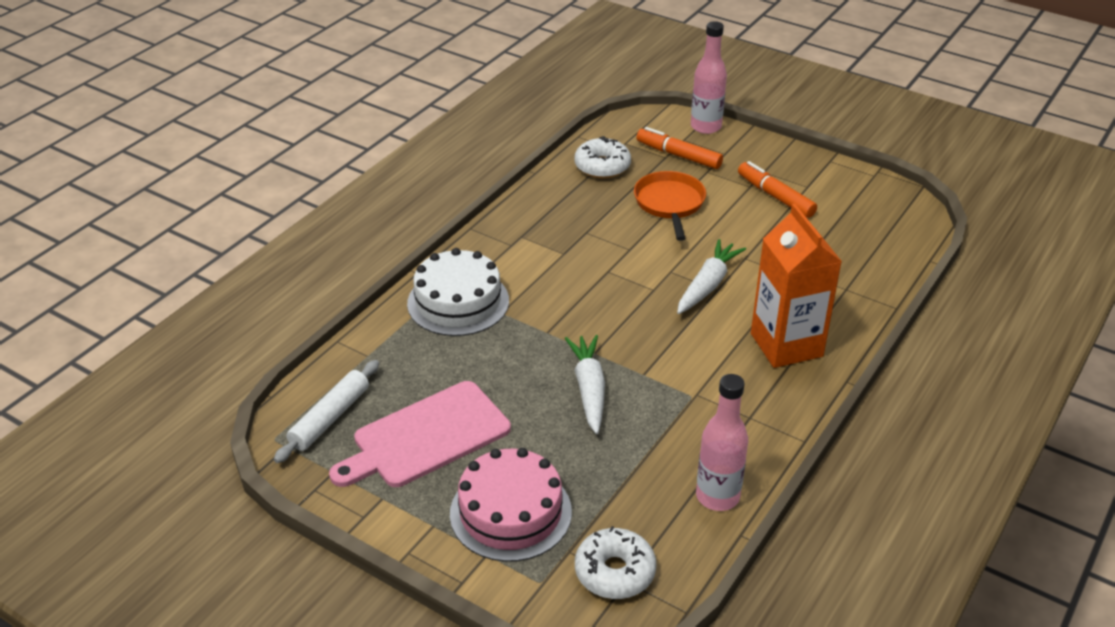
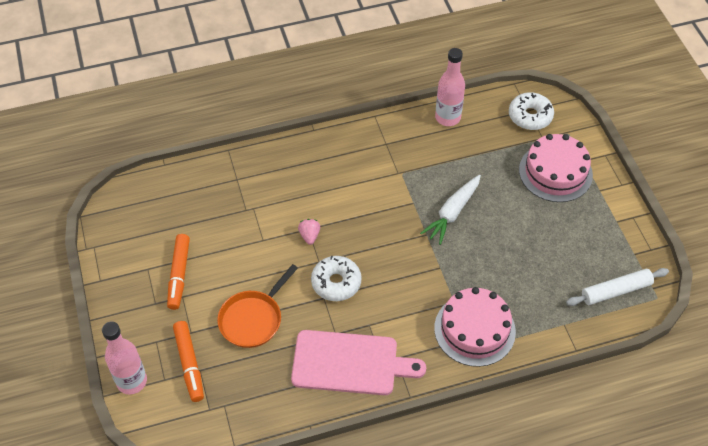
camera: 140 degrees left, 15 degrees up
pink cutting board [329,381,511,487] -> pink cutting board moved to [291,330,426,395]
white cake [407,248,509,336] -> pink cake [434,287,516,367]
white donut [574,136,631,179] -> white donut moved to [311,256,362,301]
white carrot [677,239,746,314] -> pink strawberry [298,219,320,245]
orange carton [751,204,842,368] -> none

